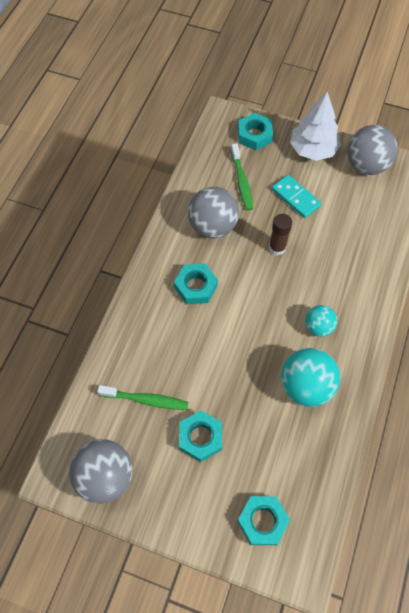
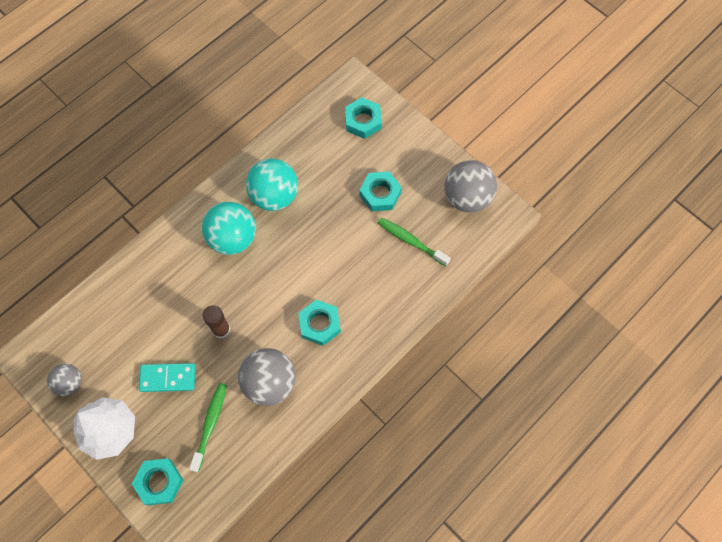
camera: 155 degrees left, 5 degrees up
turquoise domino [272,175,321,218] -> turquoise domino turned 75 degrees counterclockwise [139,363,195,392]
turquoise ball [305,305,337,337] -> turquoise ball [202,202,256,255], size x1.73
grey ball [347,125,398,175] -> grey ball [47,364,82,396], size x0.58

